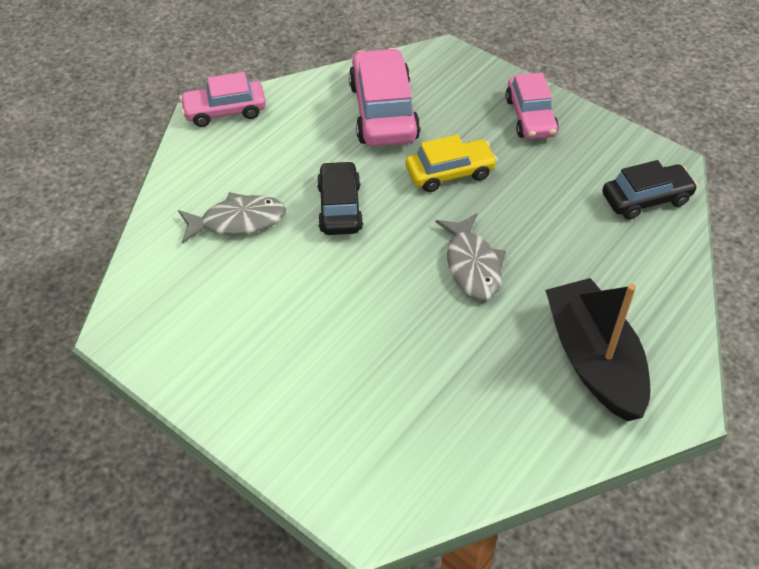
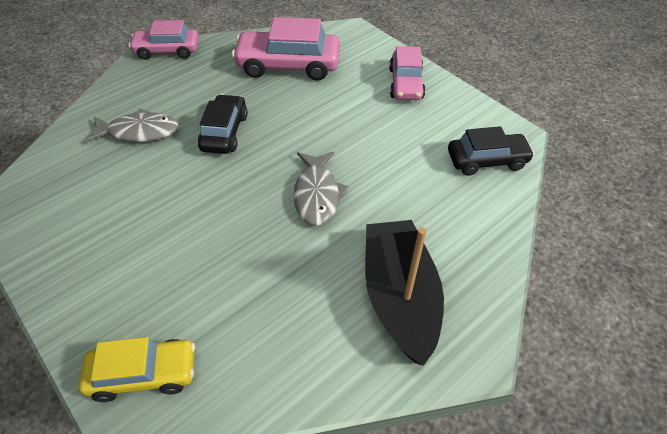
camera: 10 degrees right, 0 degrees up
pink car [349,48,421,146] -> pink car turned 90 degrees counterclockwise [232,17,340,81]
yellow car [406,135,498,192] -> yellow car moved to [79,337,195,402]

